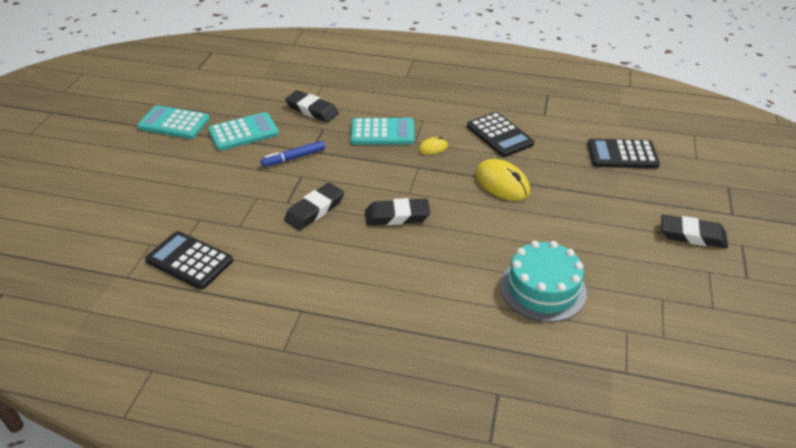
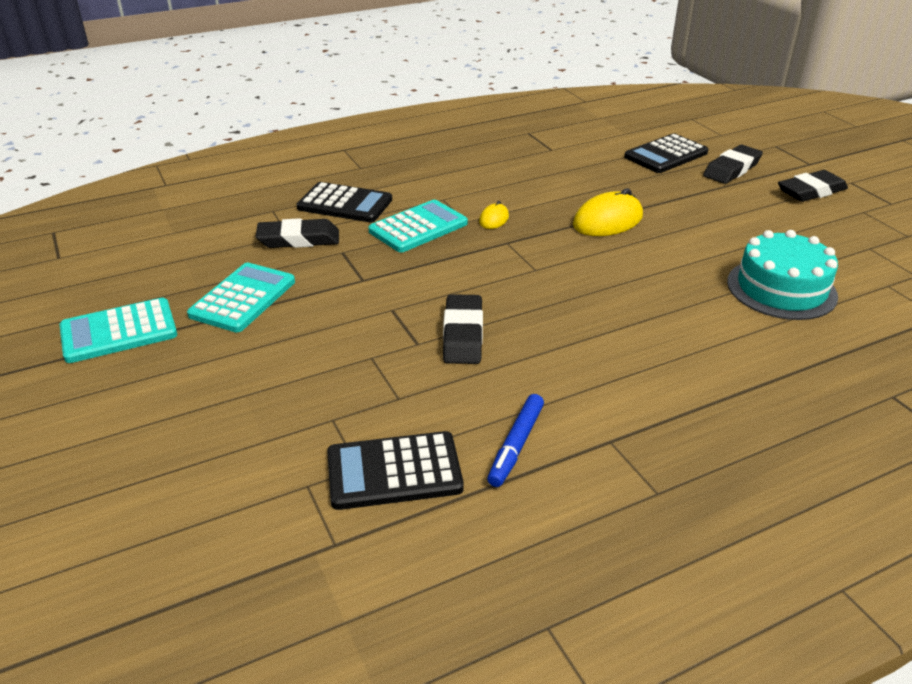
camera: 40 degrees left, 5 degrees down
blue marker [261,141,325,167] -> blue marker moved to [487,394,544,487]
black eraser [365,198,430,226] -> black eraser moved to [703,145,763,184]
black calculator [467,112,534,157] -> black calculator moved to [297,182,392,222]
yellow mouse [475,159,530,201] -> yellow mouse turned 45 degrees counterclockwise [573,188,643,236]

